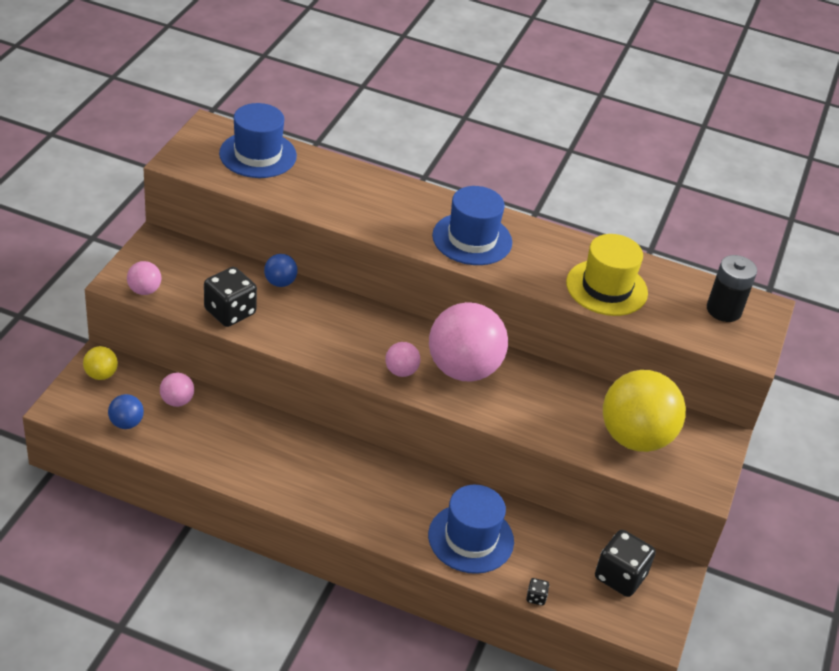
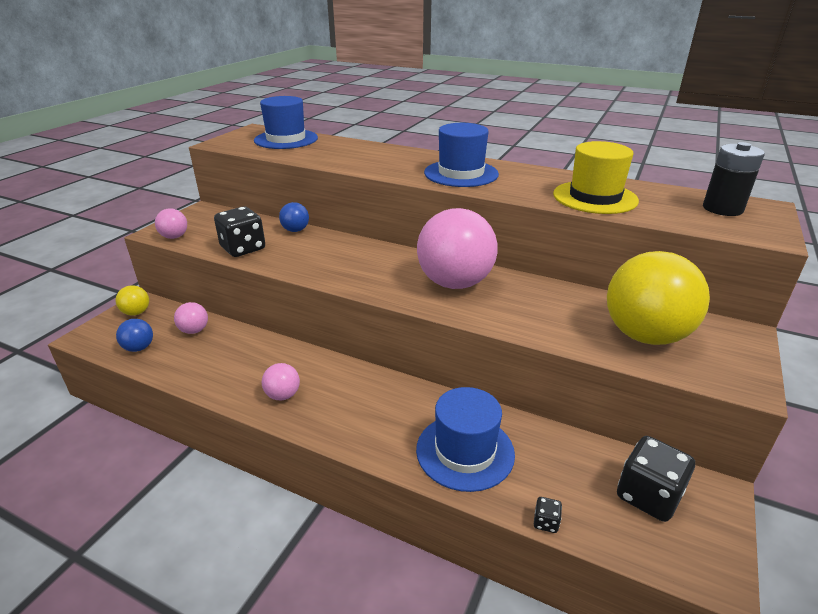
camera: 10 degrees right, 10 degrees down
pink ball [385,342,420,377] -> pink ball moved to [262,363,300,400]

